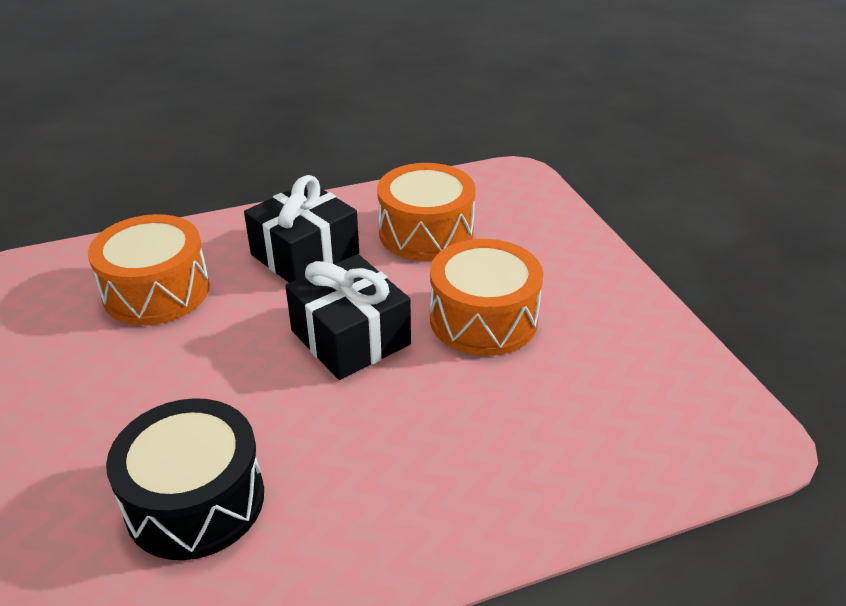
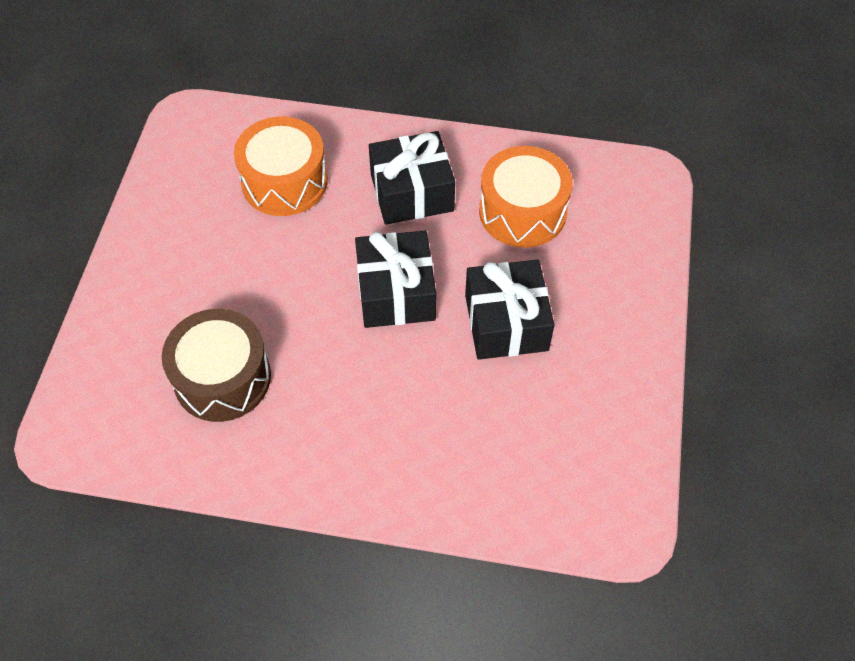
camera: 30 degrees right, 20 degrees up
black drum [106,398,264,560] -> brown drum [162,309,271,422]
orange drum [430,239,543,356] -> black gift [465,260,554,360]

